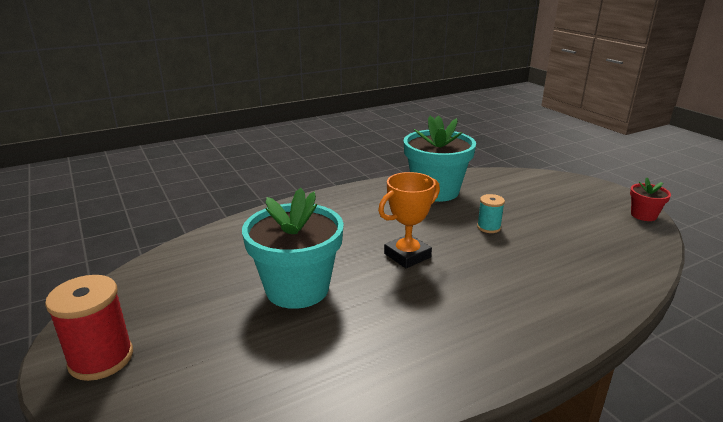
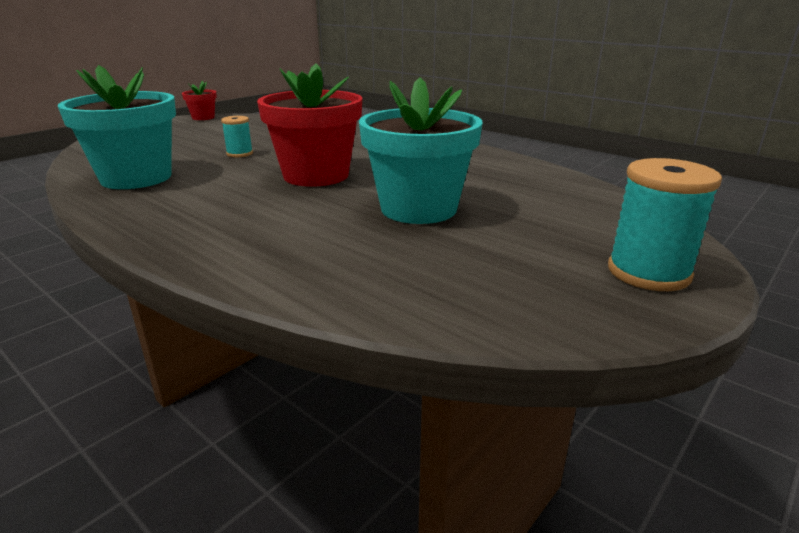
camera: 110 degrees left, 0 degrees up
red spool [45,275,133,381] -> turquoise spool [608,158,722,291]
orange trophy [378,172,440,268] -> red flower pot [257,64,362,187]

